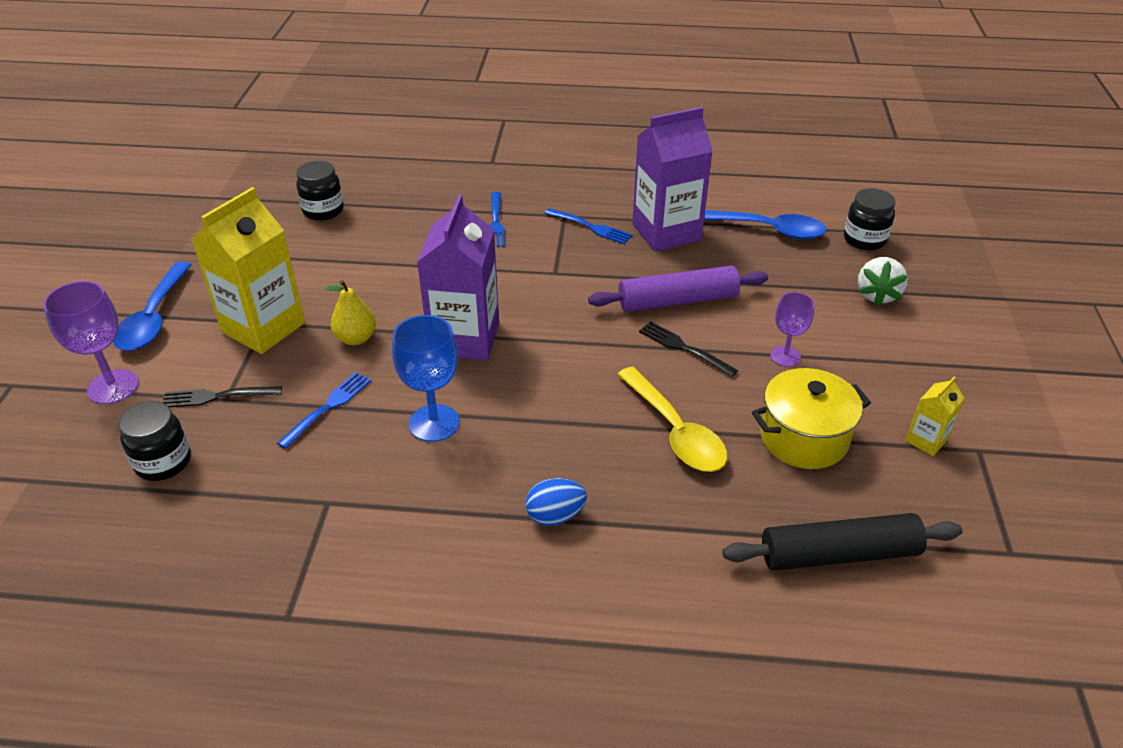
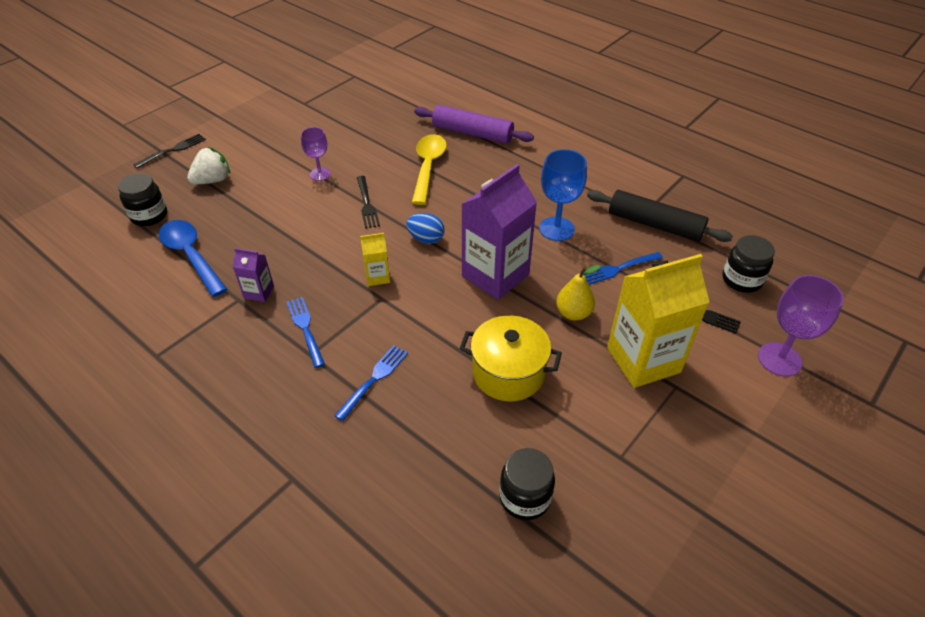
camera: 145 degrees left, 5 degrees up
blue spoon [113,262,192,351] -> none
blue egg [525,478,587,526] -> blue egg moved to [406,213,445,244]
purple rolling pin [588,265,768,312] -> purple rolling pin moved to [414,105,534,144]
purple carton [632,107,713,252] -> purple carton [233,248,274,302], size x0.46
black rolling pin [722,513,963,571] -> black rolling pin moved to [587,190,733,242]
yellow pot [752,368,871,469] -> yellow pot moved to [459,315,562,401]
yellow carton [905,376,965,456] -> yellow carton moved to [360,233,390,286]
none -> black fork [133,134,206,168]

